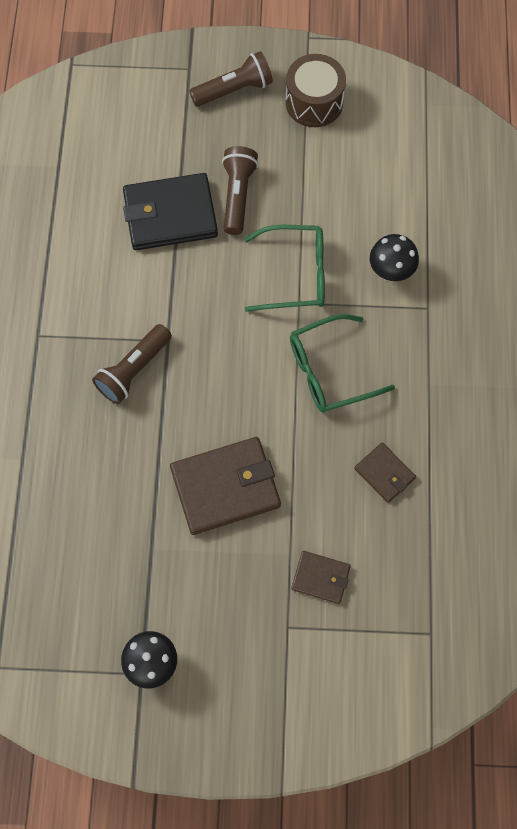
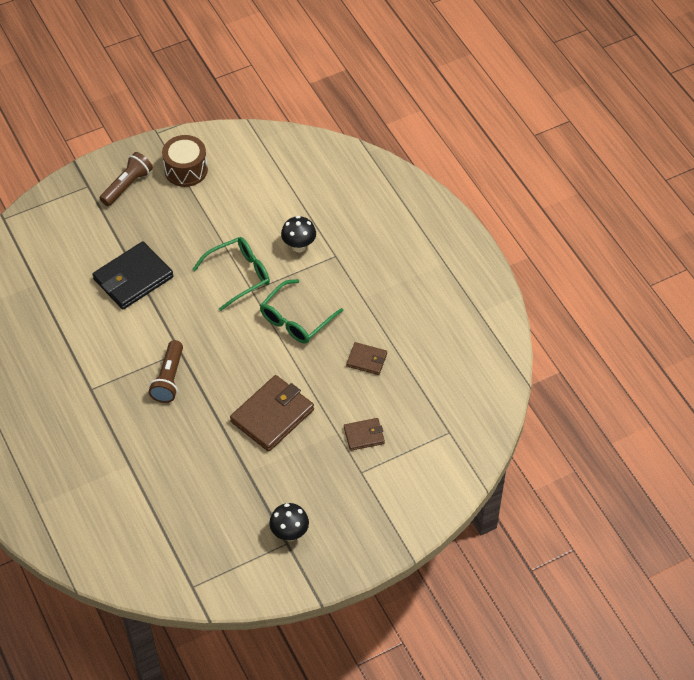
camera: 30 degrees left, 15 degrees down
brown flashlight [222,146,258,235] -> none

